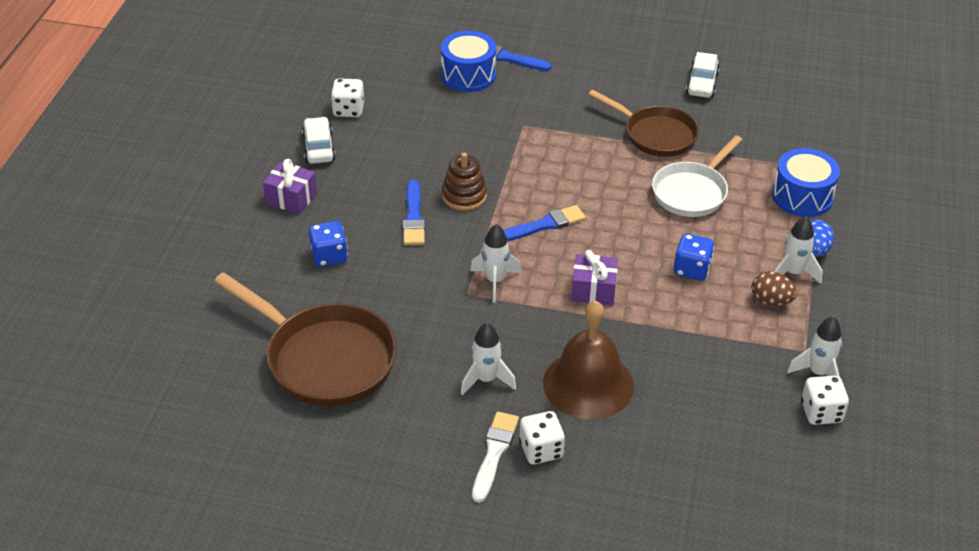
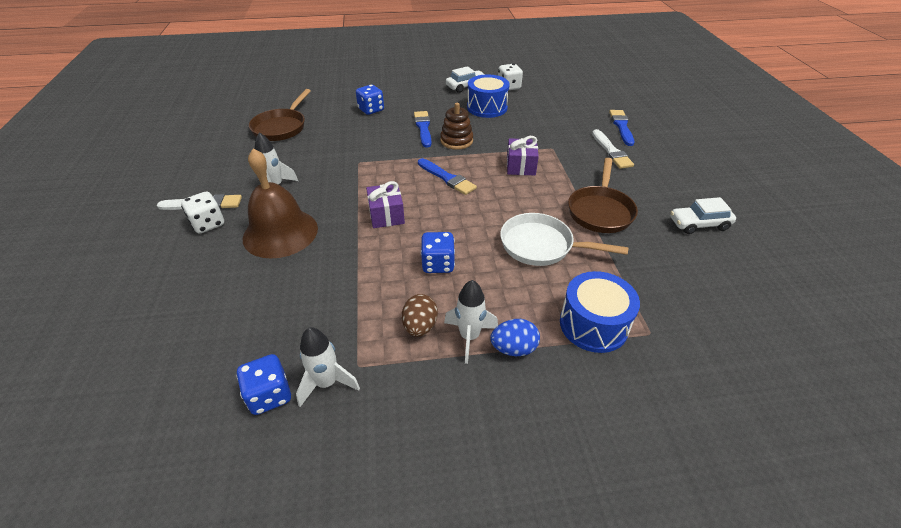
camera: 70 degrees right, 0 degrees up
brown pan [214,272,397,407] -> brown pan [249,89,311,141], size x0.67
purple gift [263,159,317,214] -> purple gift moved to [507,136,539,176]
blue brush [403,180,425,245] -> blue brush turned 105 degrees clockwise [414,111,432,148]
blue drum [441,31,496,92] -> blue drum moved to [467,75,510,118]
white rocket [470,224,522,303] -> none
white dice [801,376,849,425] -> blue dice [236,354,291,415]
none -> white brush [592,129,634,169]

